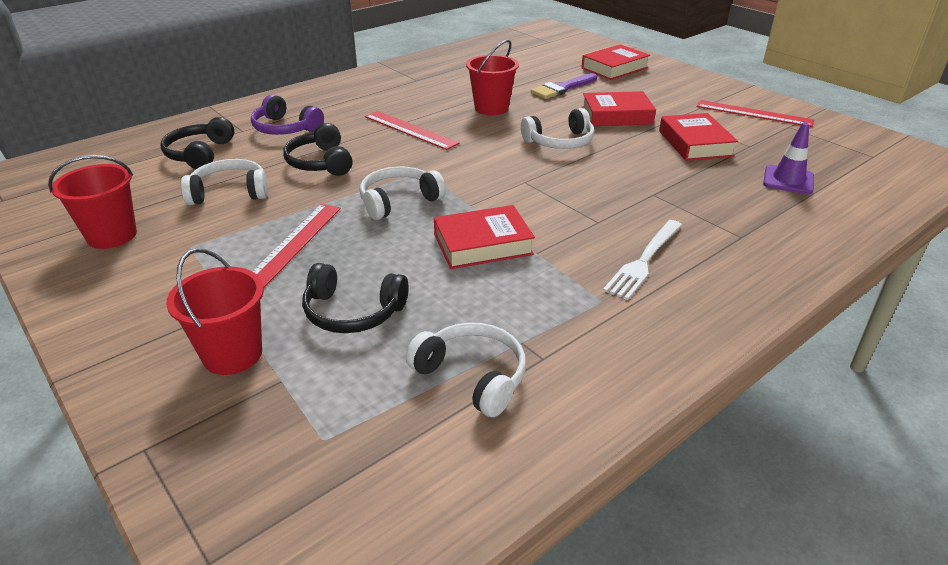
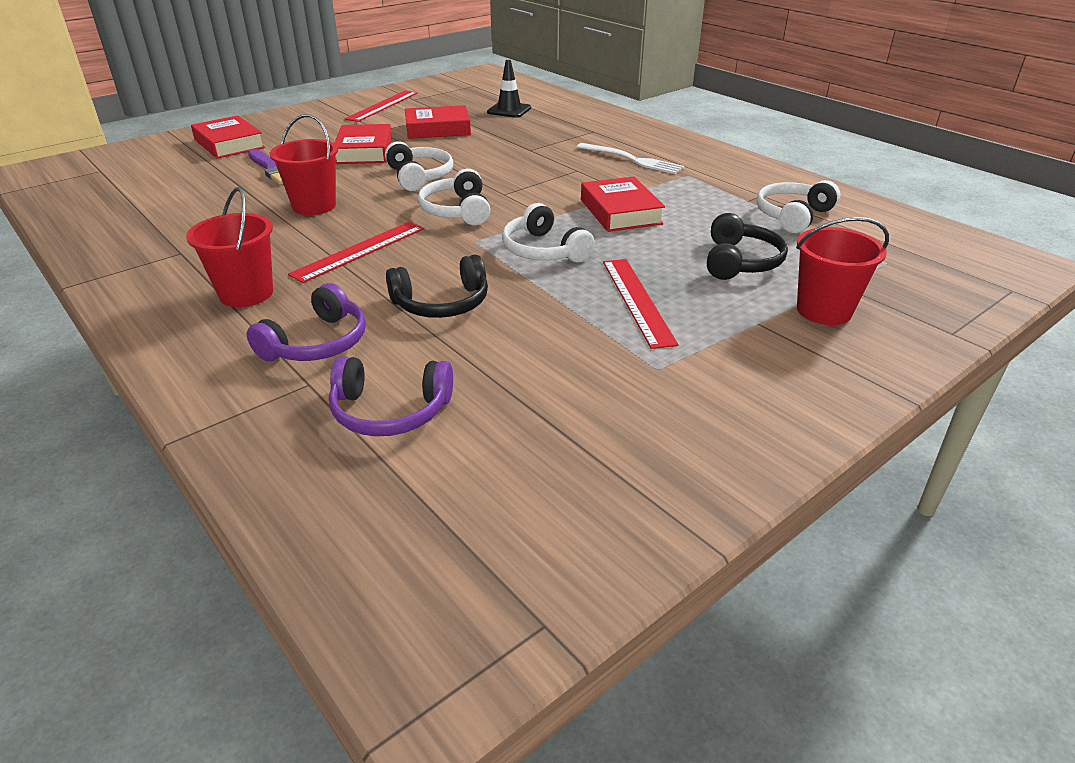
camera: 90 degrees left, 0 degrees up
red bucket [48,155,137,249] -> red bucket moved to [186,187,273,307]
black headphones [161,117,234,169] -> purple headphones [329,356,453,436]
white headphones [181,159,268,205] -> white headphones moved to [418,169,490,225]
red ruler [253,204,341,288] -> red ruler turned 60 degrees clockwise [603,259,678,349]
purple traffic cone [763,122,814,194] -> black traffic cone [487,60,531,118]

